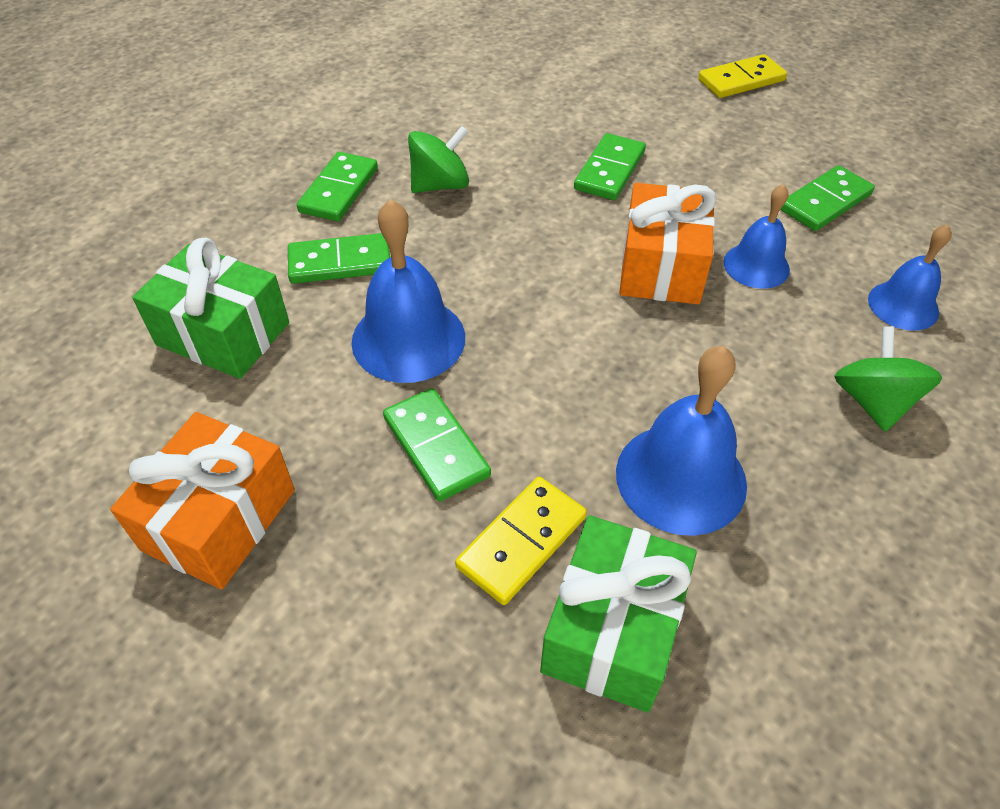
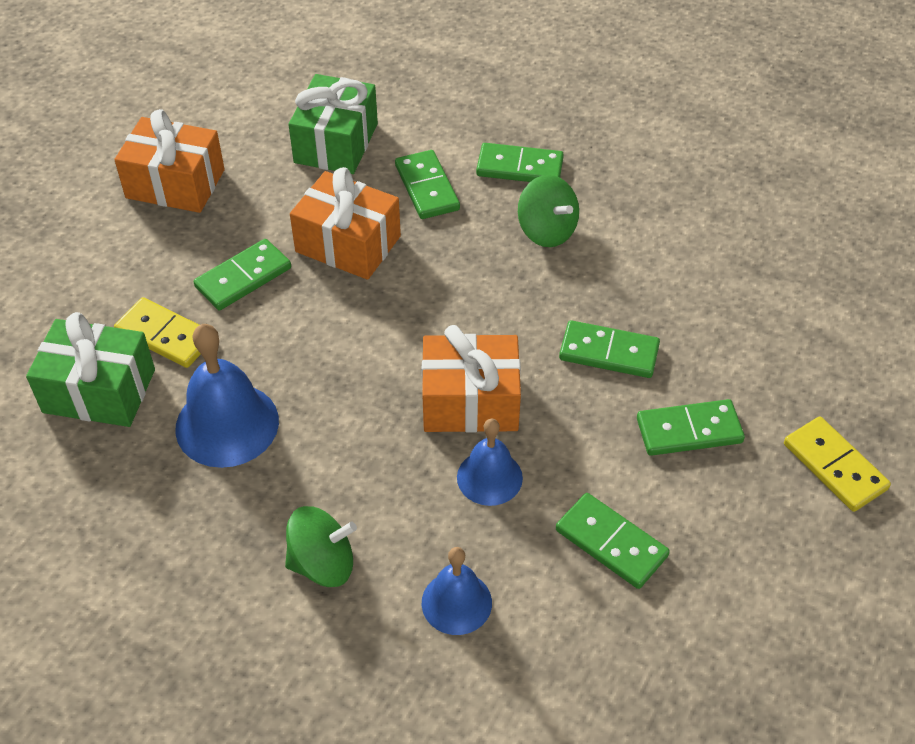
camera: 80 degrees right, 0 degrees up
blue bell [351,199,465,383] -> orange gift [290,167,401,280]
none -> green domino [637,399,745,456]

